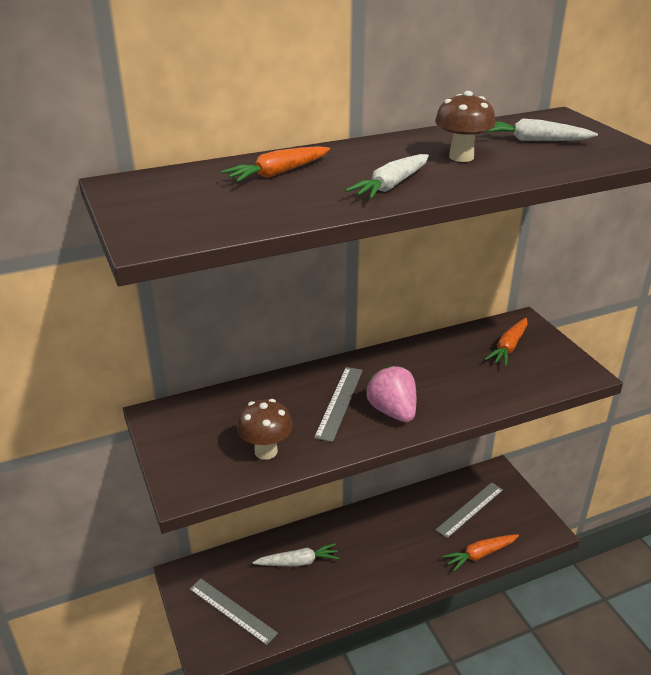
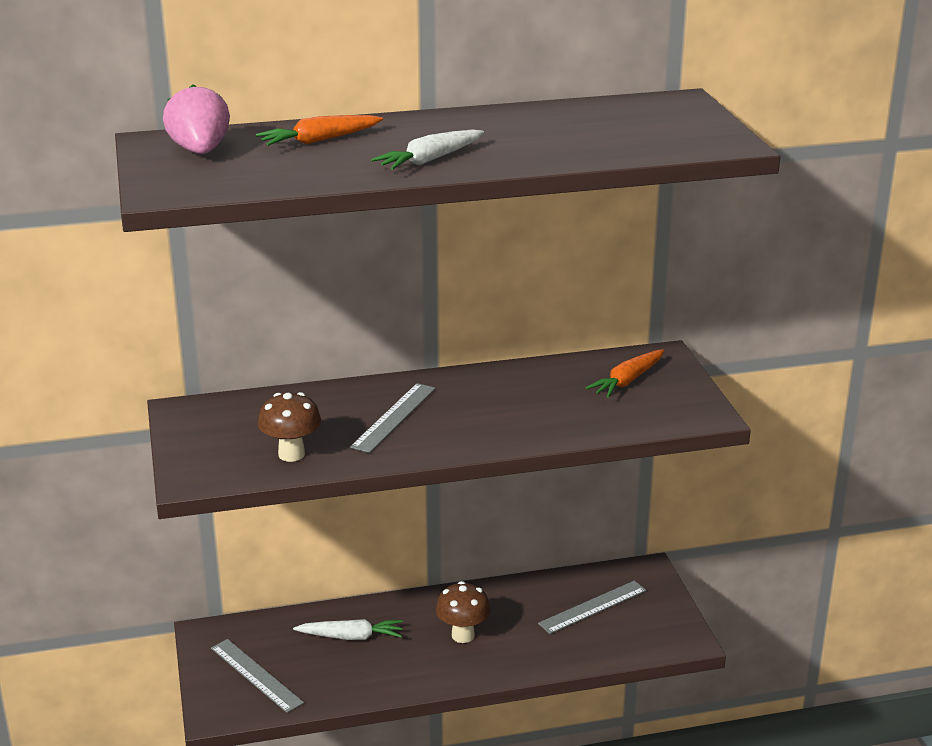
camera: 10 degrees right, 5 degrees down
pink strawberry [366,365,416,422] -> pink strawberry moved to [163,84,230,154]
brown mushroom [435,91,496,162] -> brown mushroom moved to [436,581,491,643]
orange carrot [442,534,519,571] -> none
white carrot [485,118,598,141] -> none

